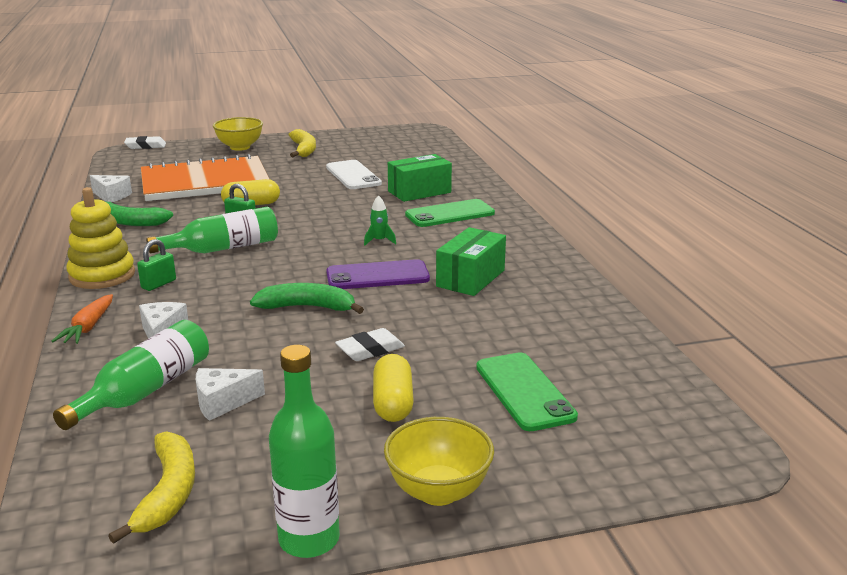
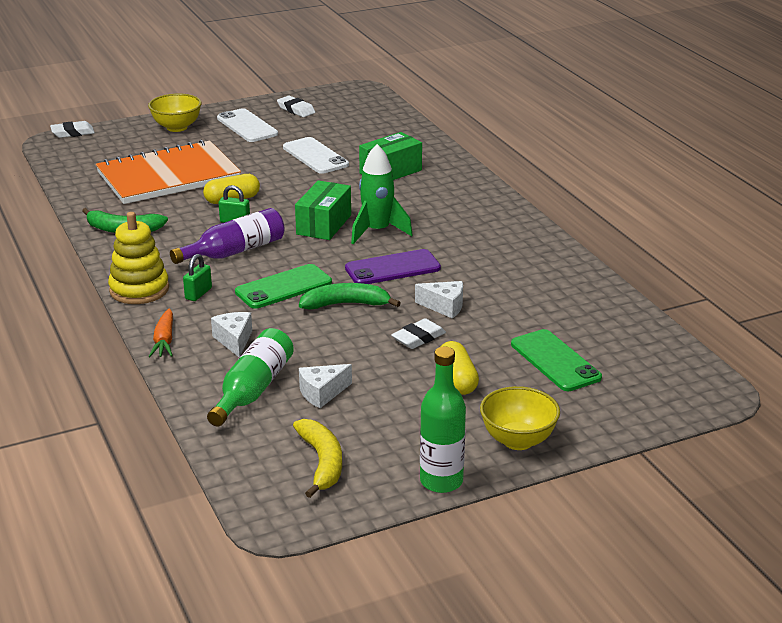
camera: 10 degrees left, 5 degrees up
white cheese [90,175,132,202] -> white cheese moved to [415,281,463,319]
green bottle [146,207,278,253] -> purple bottle [170,208,285,264]
yellow banana [289,129,316,157] -> white phone [217,108,278,142]
green rocket [364,195,396,246] -> green rocket [351,144,413,244], size x2.08
green phone [405,199,495,227] -> green phone moved to [235,264,332,309]
green box [436,227,506,296] -> green box moved to [295,180,351,240]
none -> white eraser [277,96,315,117]

